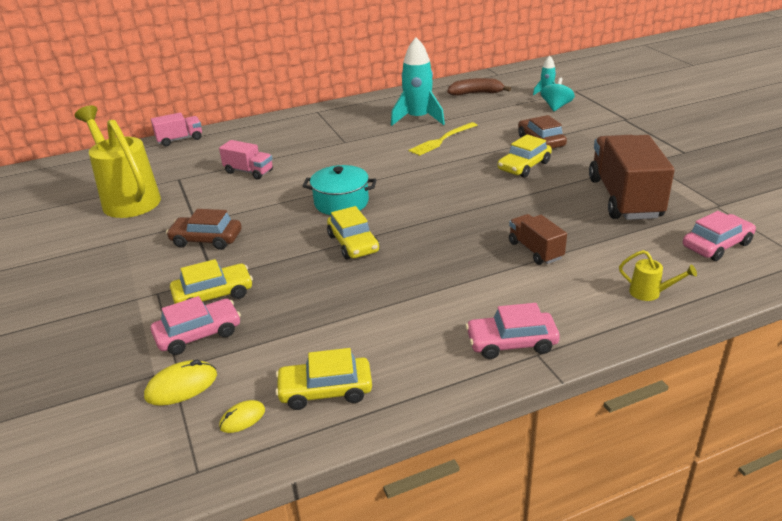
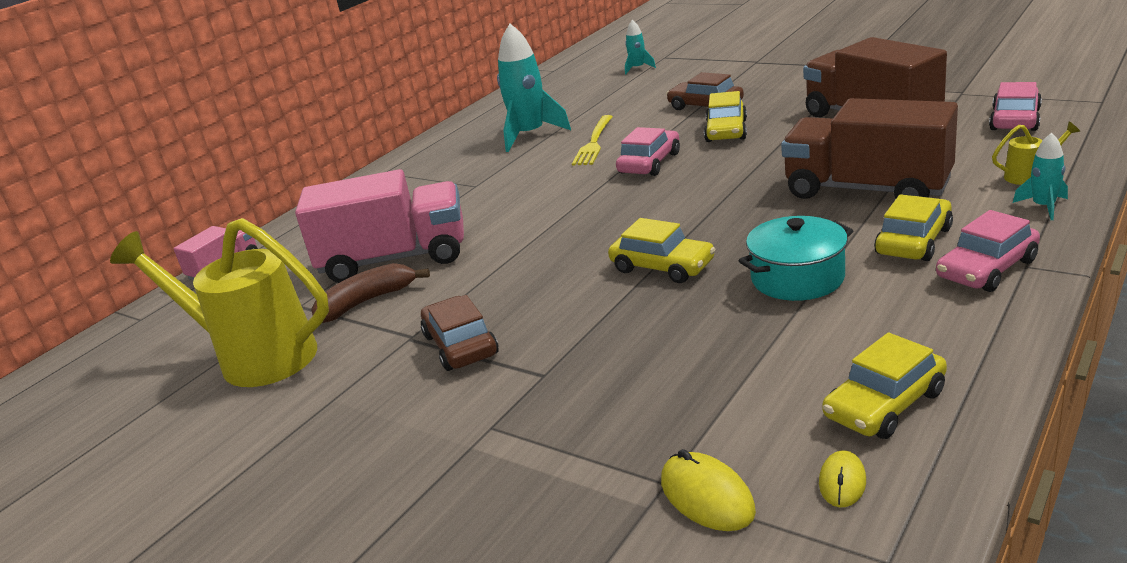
camera: 30 degrees left, 5 degrees down
yellow mouse [144,360,217,406] -> yellow mouse turned 60 degrees counterclockwise [661,449,756,531]
pink car [151,296,241,355] -> pink car moved to [616,127,680,176]
brown car [166,209,242,250] -> brown car turned 90 degrees clockwise [421,295,498,371]
yellow car [170,259,253,304] -> yellow car moved to [874,194,953,261]
pink truck [219,140,273,180] -> pink truck [295,169,464,283], size x1.97
turquoise pot [303,165,376,215] -> turquoise pot moved to [738,216,853,301]
brown banana [447,78,511,96] -> brown banana moved to [311,263,430,323]
brown truck [509,214,567,265] -> brown truck [781,98,958,199], size x1.97
turquoise spinning top [540,77,575,111] -> none
none -> turquoise rocket [1013,133,1068,220]

